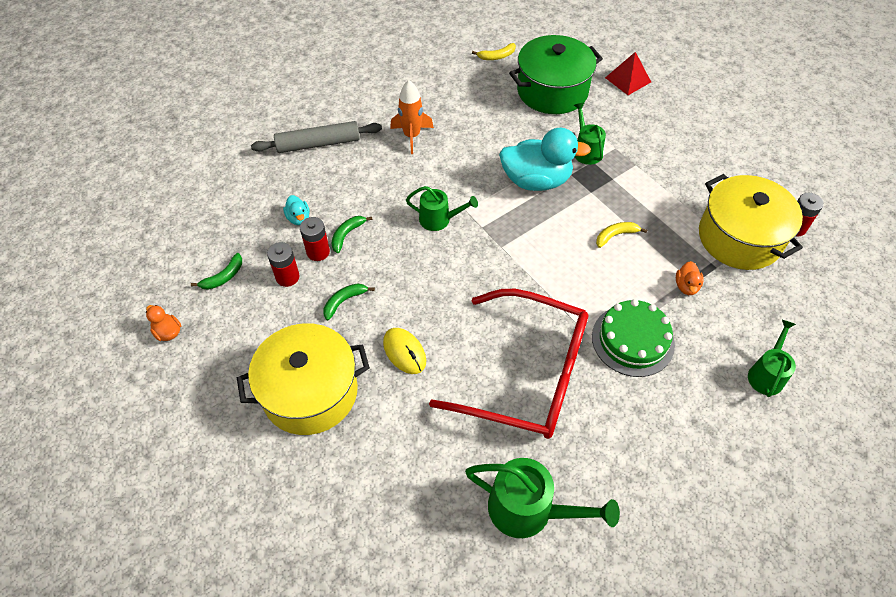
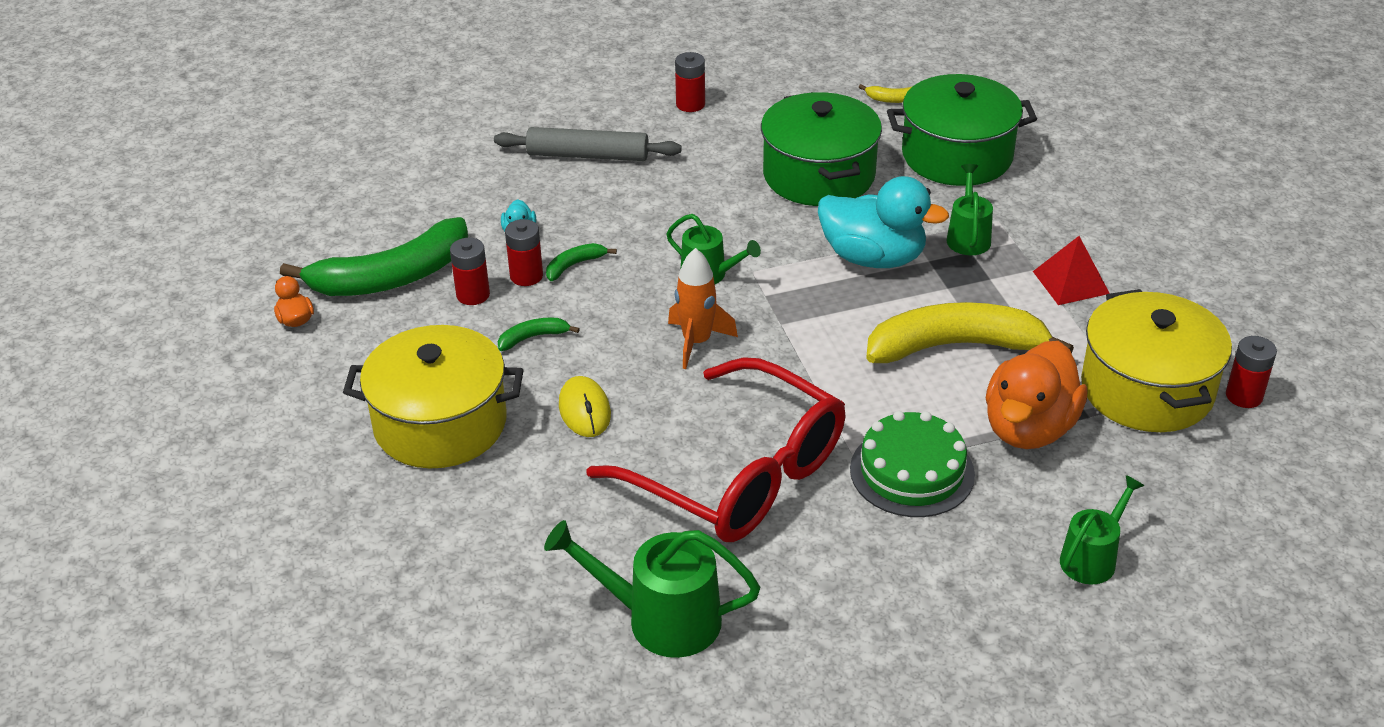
camera: 20 degrees right, 15 degrees down
green banana [191,253,242,290] -> green banana [280,217,468,296], size x2.40
orange rocket [390,80,434,154] -> orange rocket moved to [668,248,738,369]
green watering can [465,458,620,538] -> green watering can turned 150 degrees clockwise [544,520,760,658]
yellow banana [596,222,647,248] -> yellow banana [866,302,1074,363], size x2.40
red pyramid [605,52,651,95] -> red pyramid moved to [1033,236,1110,305]
orange duck [676,261,704,295] -> orange duck [986,341,1088,449], size x2.31
none -> red battery [675,52,705,112]
none -> green pot [761,92,882,206]

